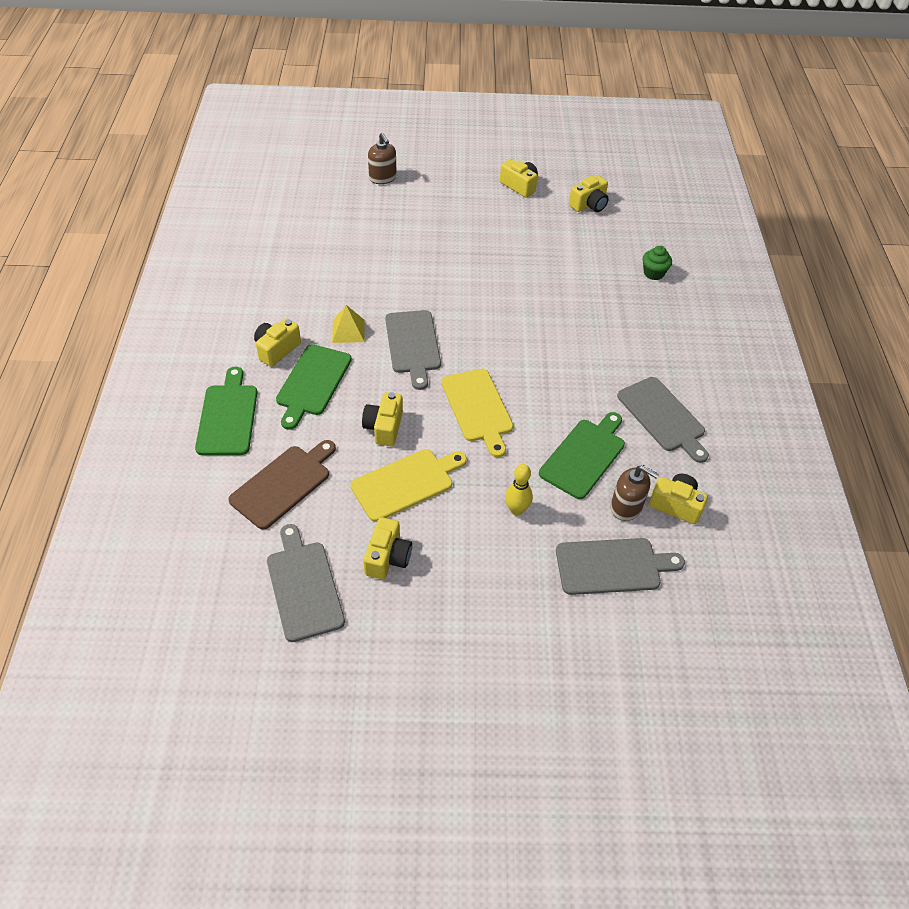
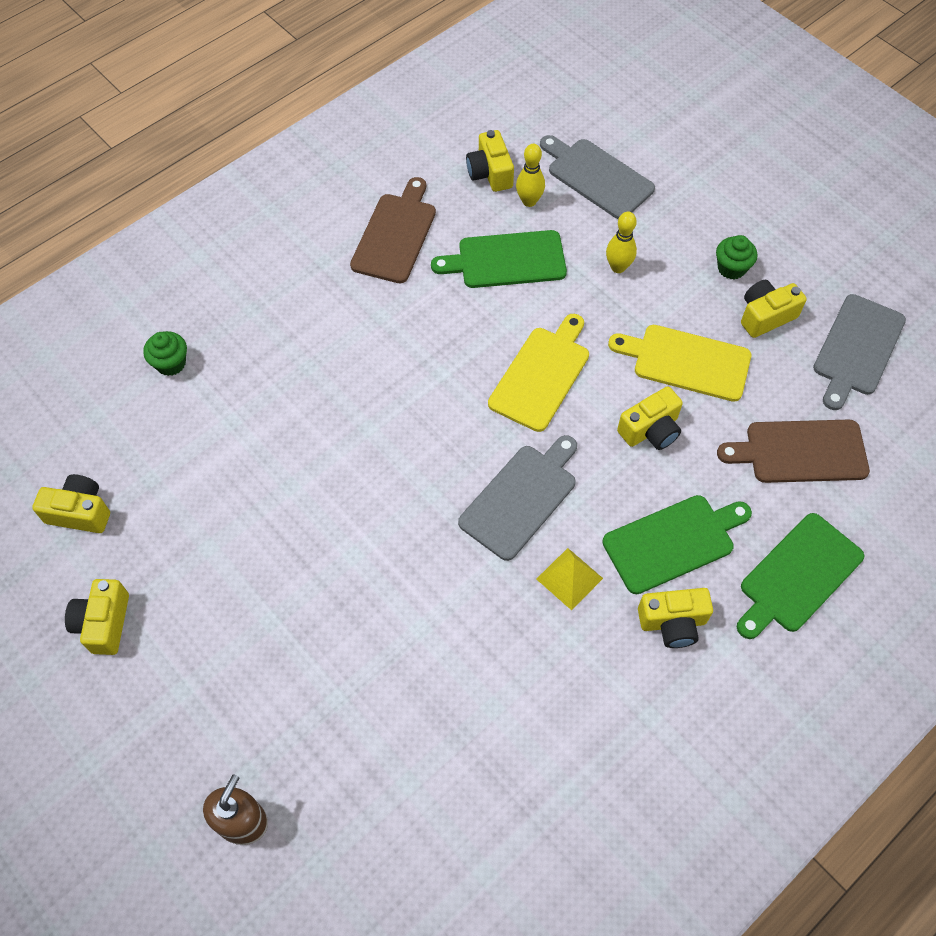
camera: 130 degrees left, 10 degrees up
brown soap dispenser [611,465,659,521] -> yellow bowling pin [516,144,545,207]
grey cutting board [617,377,709,463] -> brown cutting board [350,177,436,284]
none -> green cupcake [716,235,757,279]

